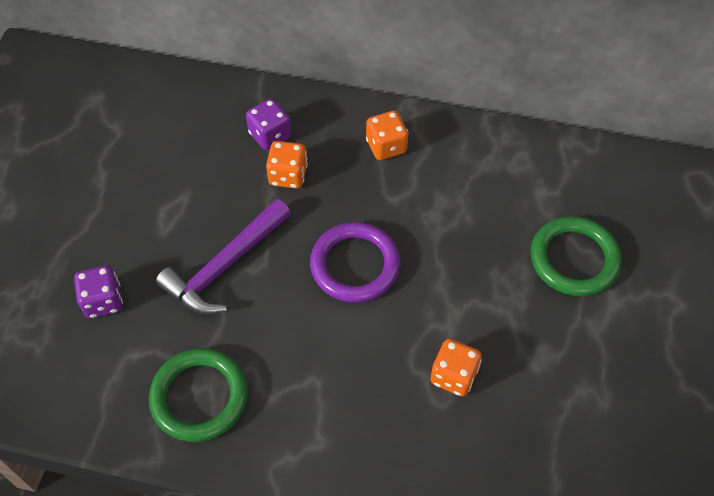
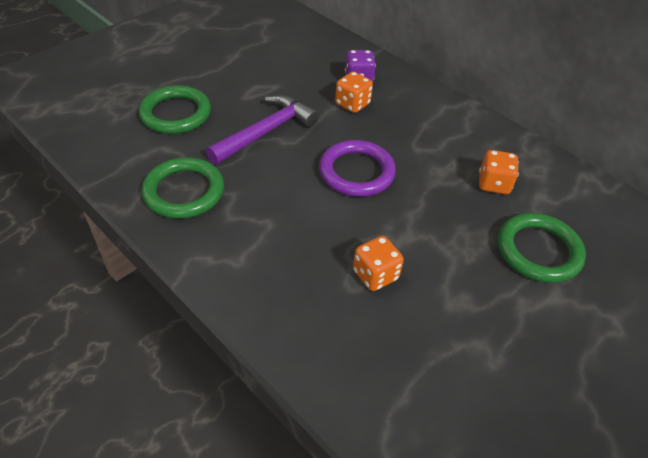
camera: 30 degrees right, 10 degrees down
purple dice [74,265,123,318] -> green ring [139,85,211,134]
purple hammer [156,199,291,314] -> purple hammer turned 150 degrees clockwise [206,95,319,165]
orange dice [366,111,408,160] -> orange dice moved to [479,150,519,194]

